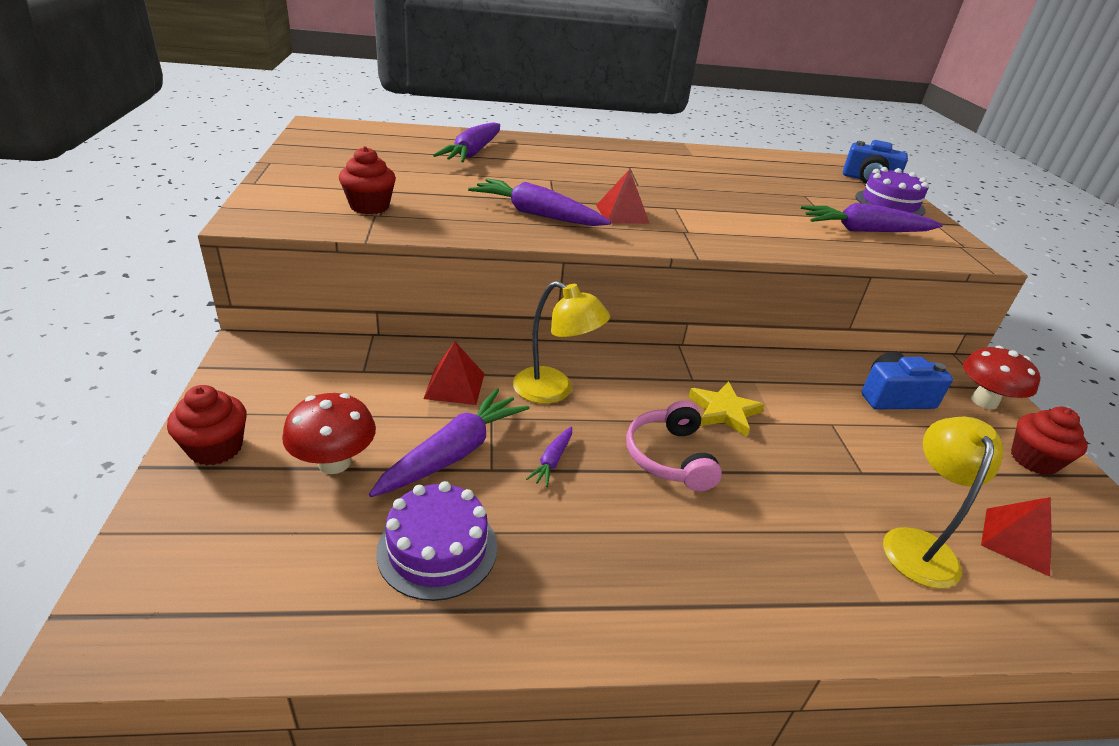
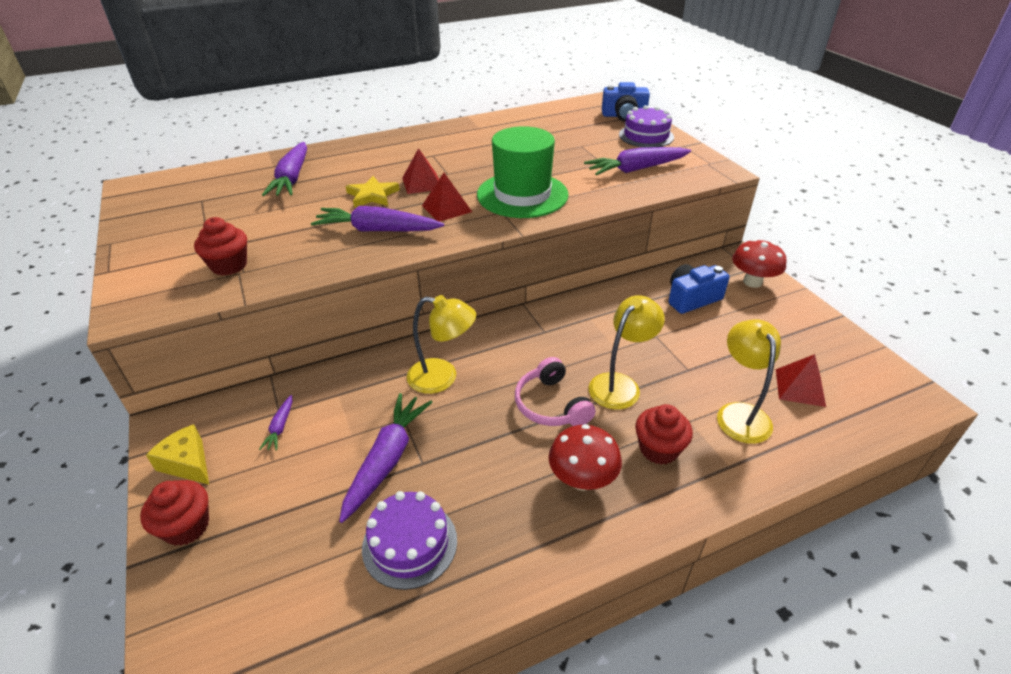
camera: 15 degrees left, 5 degrees up
red mushroom [282,393,376,474] -> red mushroom moved to [548,424,622,491]
red pyramid [423,341,484,405] -> red pyramid moved to [402,148,439,194]
purple carrot [526,426,572,487] -> purple carrot moved to [259,395,293,451]
yellow star [688,381,765,437] -> yellow star moved to [346,176,400,208]
red cupcake [1011,407,1087,475] -> red cupcake moved to [635,404,693,465]
none -> yellow cheese [146,424,209,485]
none -> green hat [477,126,569,218]
none -> yellow lamp [589,295,665,410]

